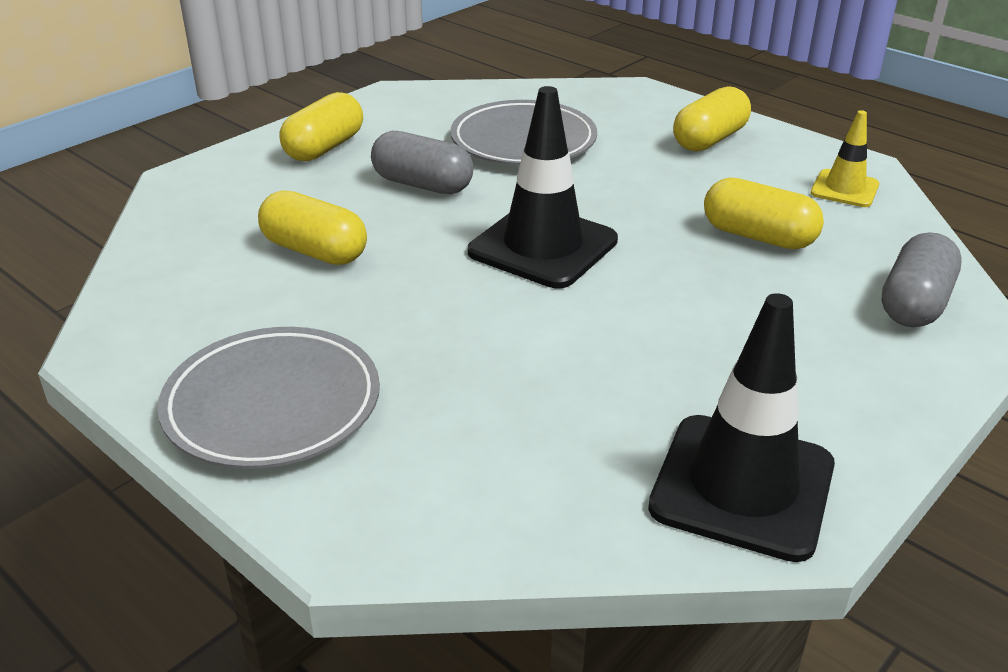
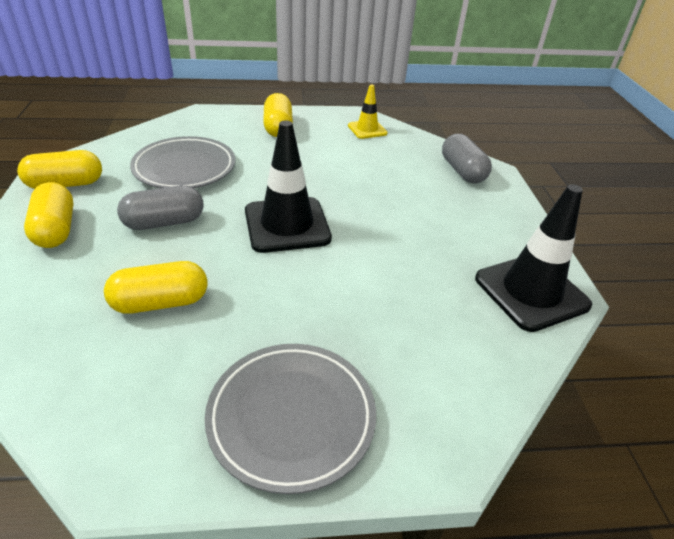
camera: 50 degrees left, 5 degrees up
yellow capsule [704,177,824,249] -> yellow capsule moved to [17,150,102,189]

